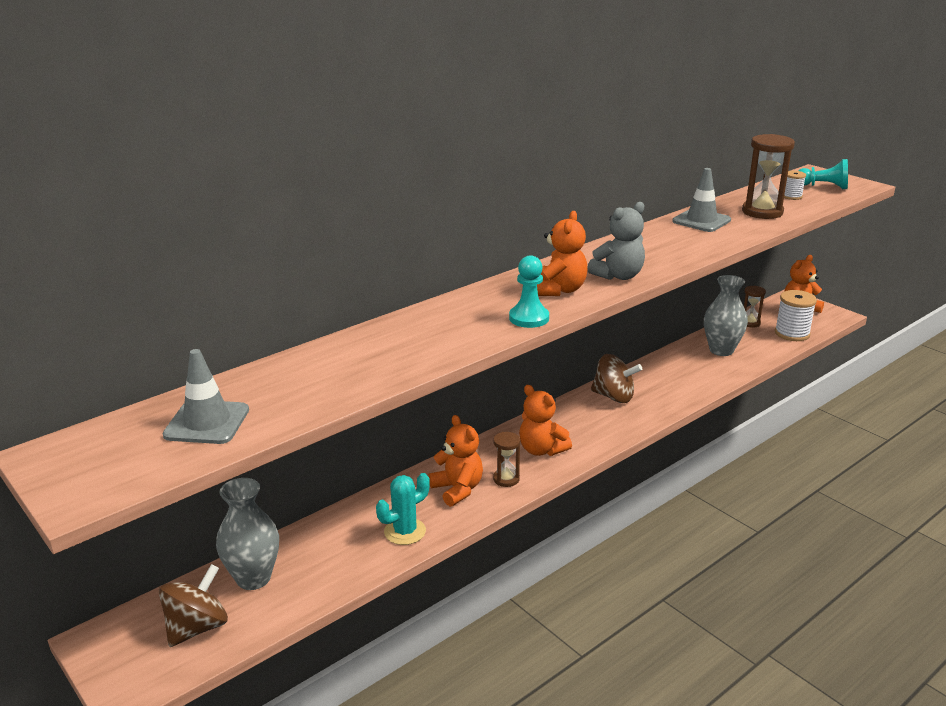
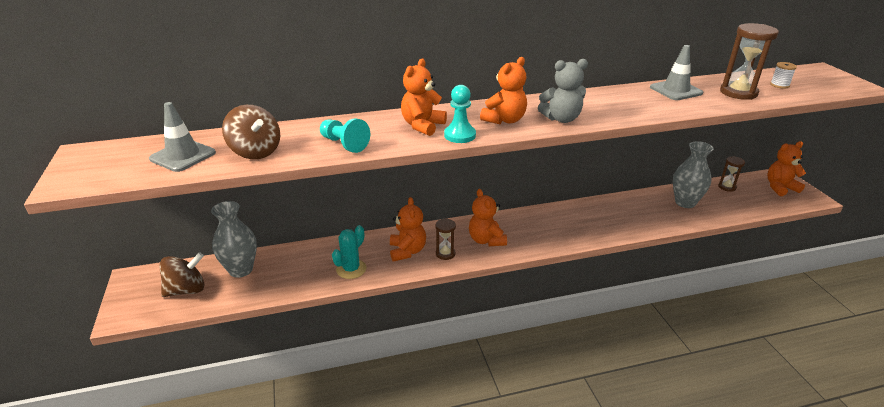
camera: 25 degrees right, 5 degrees up
turquoise cactus [376,473,430,545] -> turquoise cactus turned 45 degrees counterclockwise [332,225,366,279]
brown spinning top [591,354,642,403] -> brown spinning top moved to [222,105,280,159]
white spool [775,290,817,341] -> none
turquoise pawn [798,159,848,189] -> turquoise pawn moved to [320,118,370,153]
none -> orange teddy bear [401,58,447,136]

